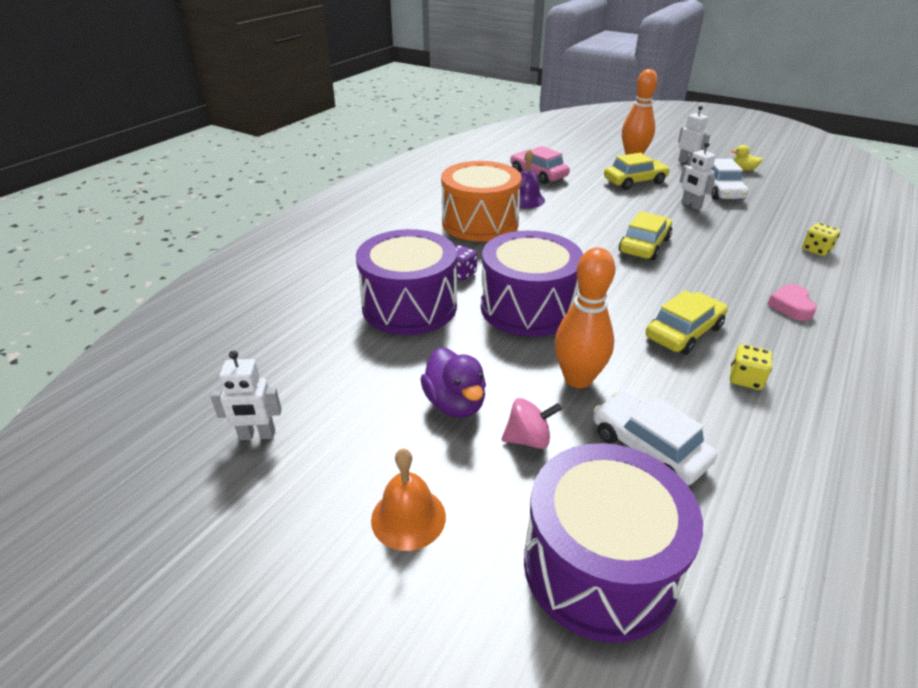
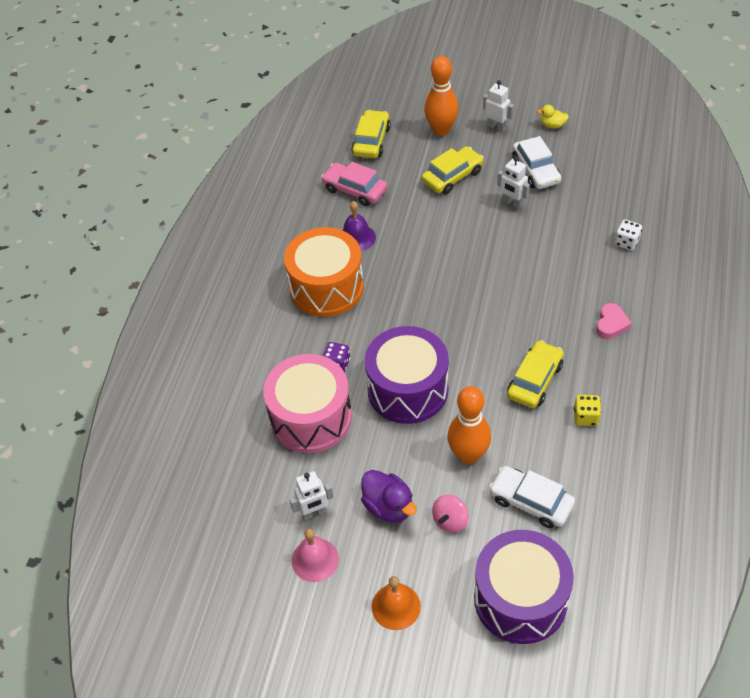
camera: 15 degrees left, 15 degrees up
white robot [210,350,282,440] -> white robot moved to [289,471,334,520]
purple drum [356,229,457,335] -> pink drum [263,354,352,453]
pink spinning top [501,398,562,449] -> pink spinning top turned 150 degrees clockwise [432,495,469,533]
yellow car [619,211,672,260] -> yellow car moved to [351,110,391,158]
pink heart [767,284,817,321] -> pink heart turned 150 degrees counterclockwise [596,303,632,339]
yellow dice [802,223,840,256] -> white dice [614,219,642,250]
none -> pink bell [292,529,339,582]

